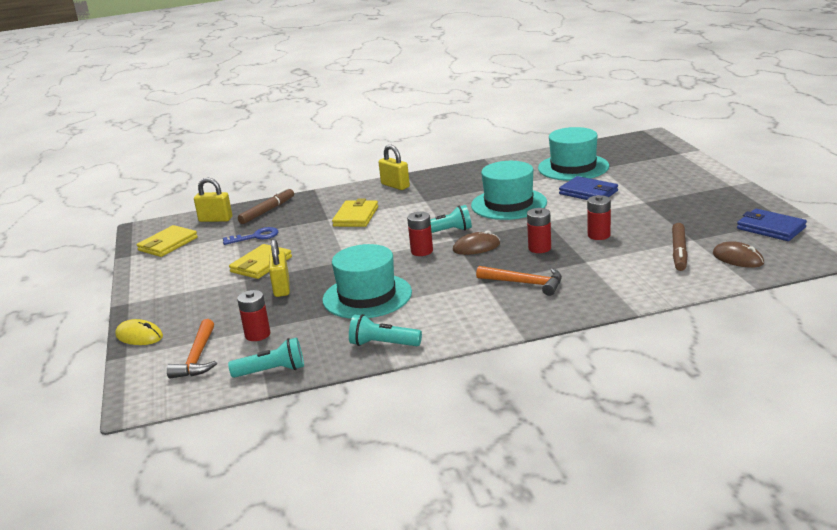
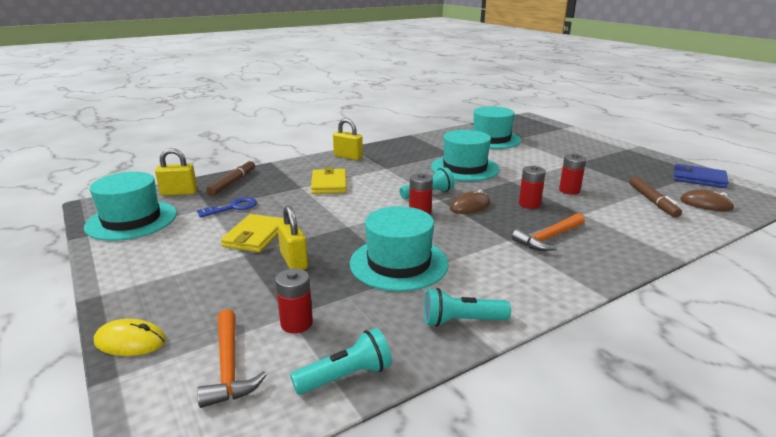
camera: 20 degrees left, 0 degrees up
yellow wallet [137,225,198,257] -> turquoise hat [84,172,177,241]
orange hammer [476,266,562,296] -> orange hammer turned 135 degrees clockwise [512,213,585,251]
blue wallet [559,176,618,200] -> none

